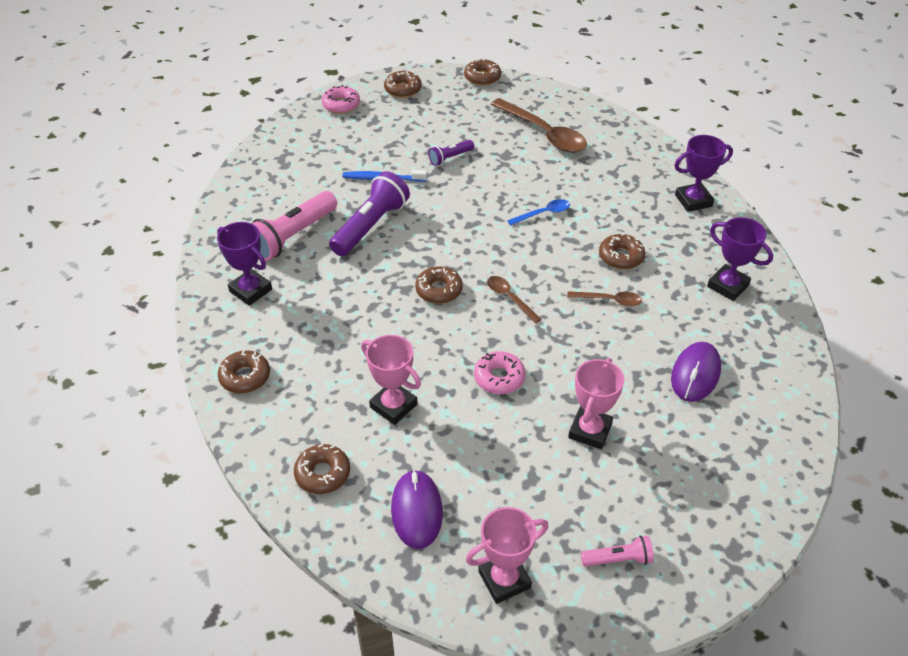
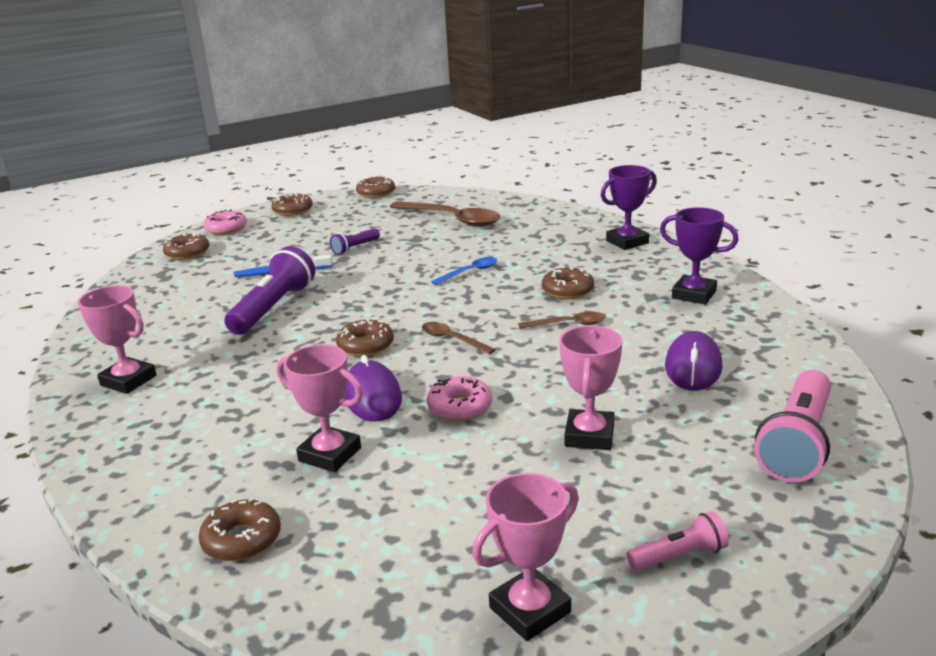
camera: 10 degrees left, 20 degrees down
purple trophy [217,222,272,306] -> pink trophy [78,285,156,394]
brown donut [218,350,270,393] -> brown donut moved to [163,233,210,260]
pink flashlight [252,191,337,261] -> pink flashlight moved to [754,370,831,483]
purple mouse [391,469,443,549] -> purple mouse moved to [344,355,402,421]

